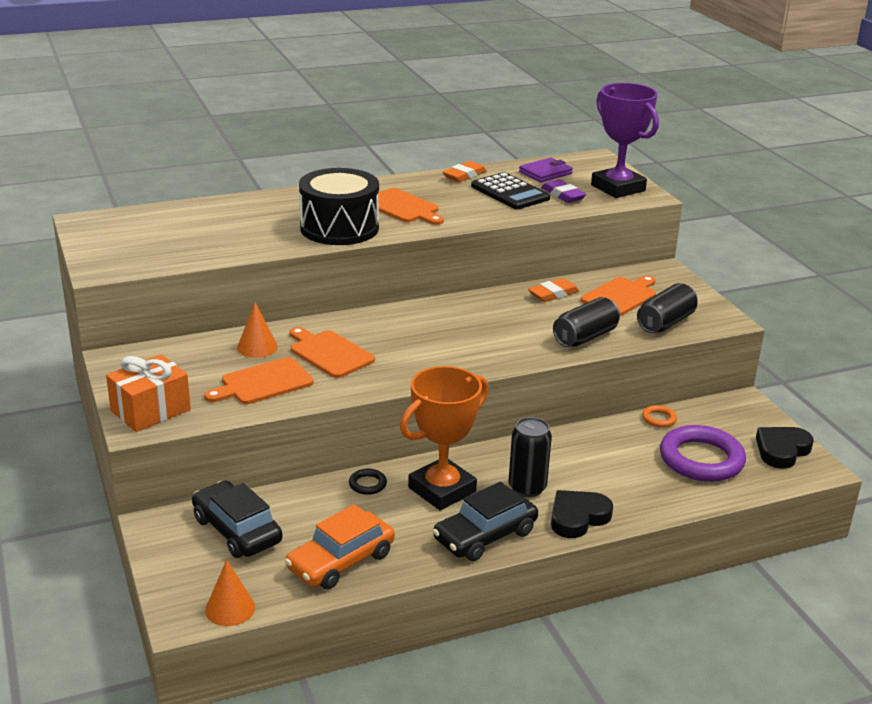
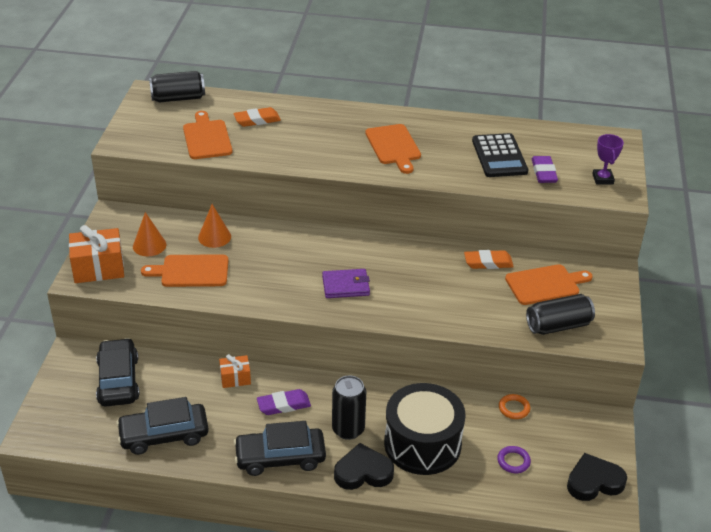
camera: 30 degrees right, 10 degrees up
orange cone [205,560,255,626] -> orange cone moved to [133,212,166,256]
orange car [285,504,395,590] -> black car [116,397,209,455]
orange cutting board [289,327,375,378] -> orange cutting board moved to [183,111,232,159]
black drum [299,168,379,245] -> black drum moved to [384,383,466,475]
black ring [349,469,387,495] -> orange gift [219,354,251,388]
orange trophy [400,366,489,510] -> purple eraser [257,389,311,415]
orange eraser [443,161,487,182] -> orange eraser moved to [233,107,281,127]
purple wallet [519,158,573,182] -> purple wallet moved to [322,269,370,298]
black can [553,297,620,347] -> black can moved to [149,71,205,103]
purple trophy [591,83,659,198] -> purple trophy [592,134,624,185], size x0.48
purple ring [660,425,746,482] -> purple ring [497,446,531,473], size x0.43

